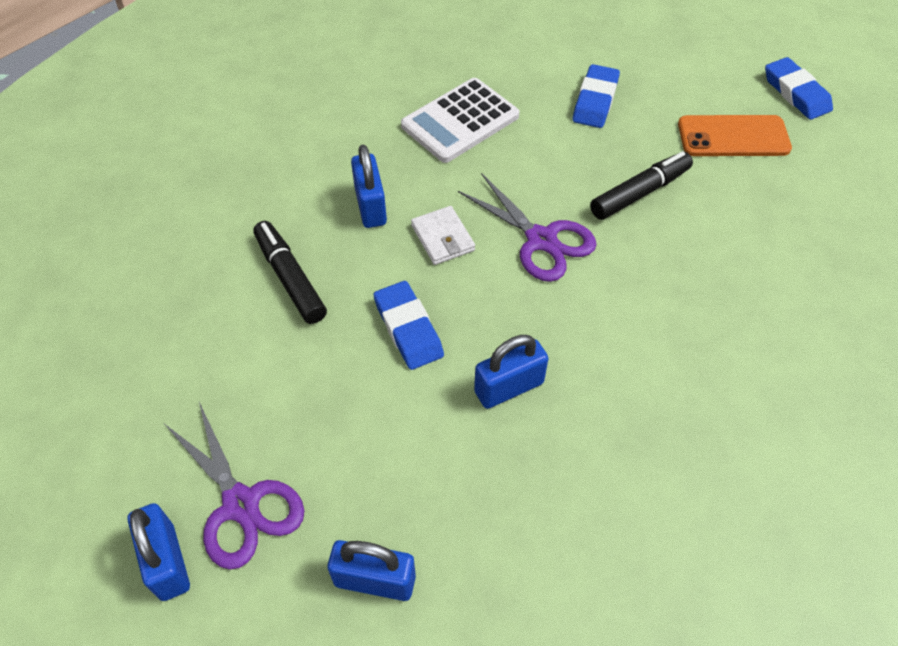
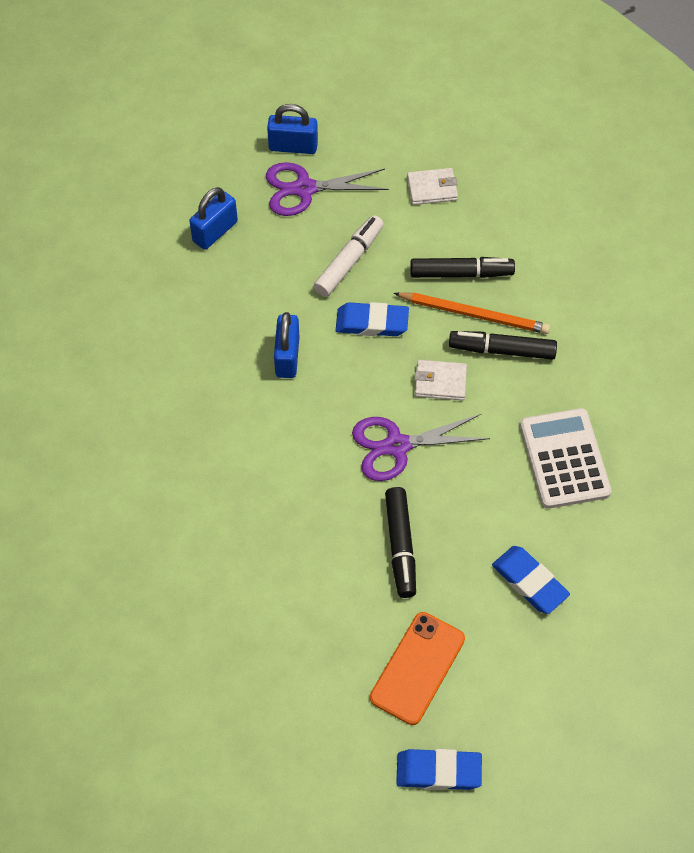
camera: 120 degrees right, 5 degrees up
blue padlock [351,145,387,228] -> black marker [449,331,557,360]
none -> white marker [314,215,384,297]
none -> orange pencil [394,292,550,334]
none -> white wallet [407,168,458,205]

